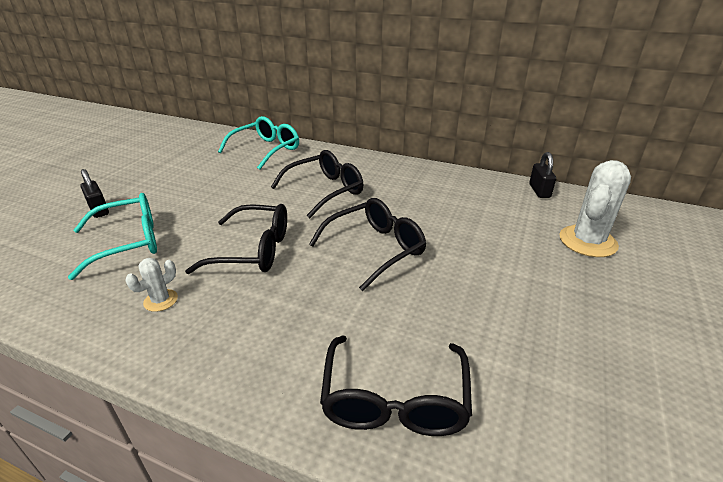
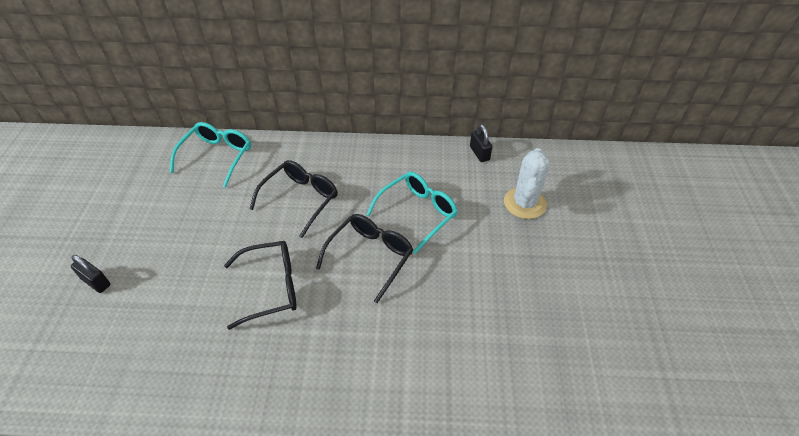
camera: 20 degrees left, 15 degrees up
turquoise glasses [68,193,157,280] -> turquoise glasses moved to [366,172,458,254]
white cactus [125,258,178,312] -> none
black glasses [320,335,472,436] -> none

